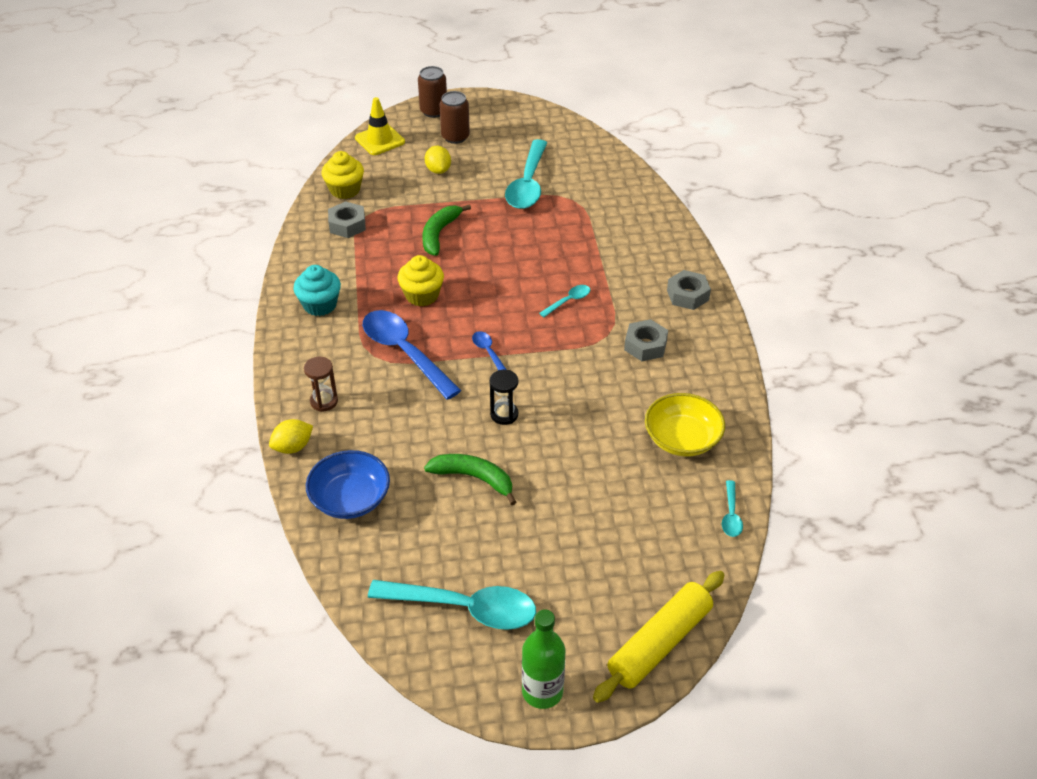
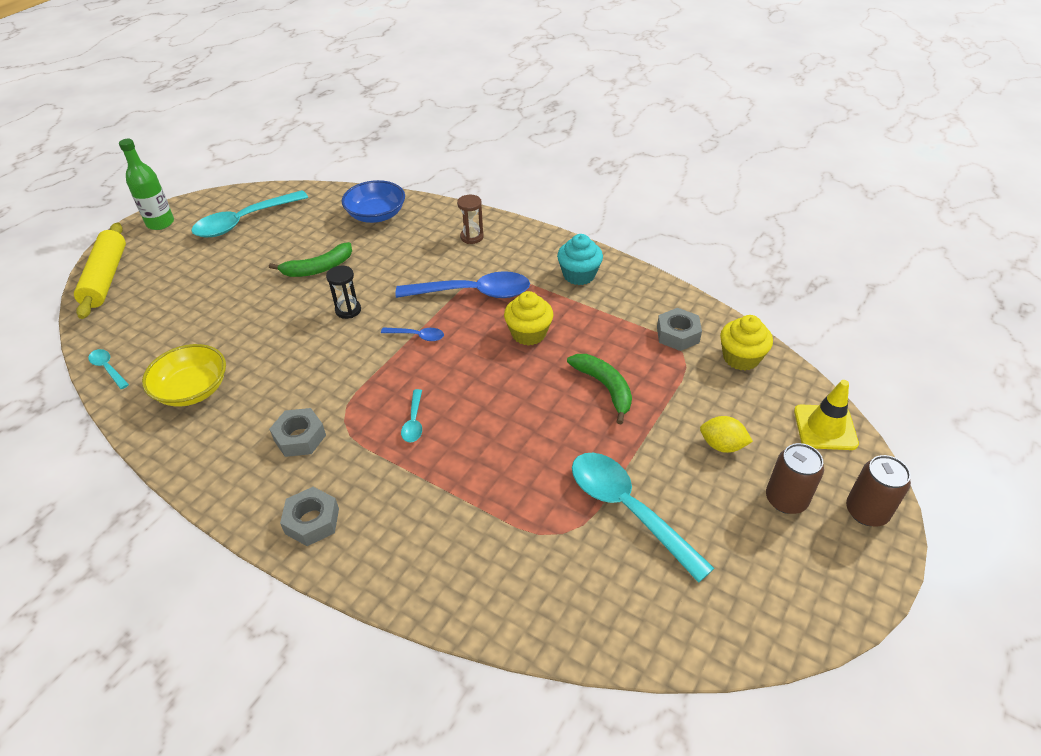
camera: 130 degrees right, 0 degrees up
yellow lemon [269,419,313,454] -> none

